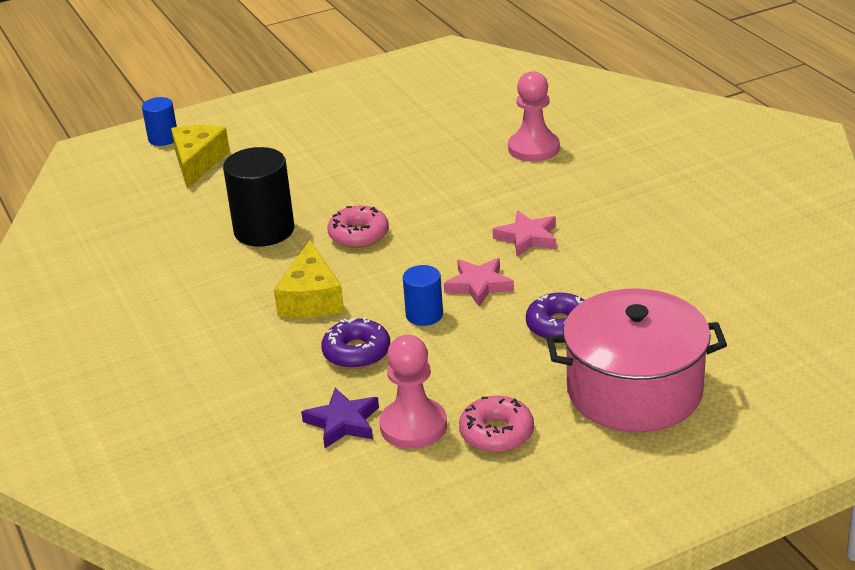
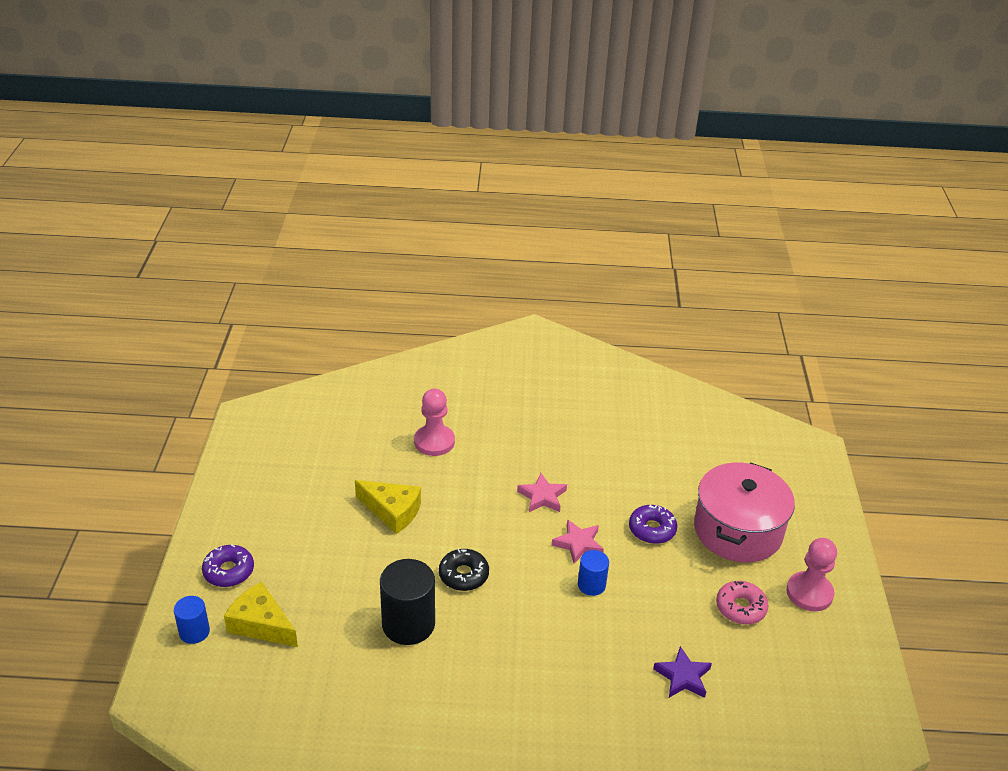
camera: 65 degrees left, 5 degrees up
yellow cheese [274,240,344,318] -> yellow cheese moved to [355,480,421,534]
purple donut [321,317,390,369] -> purple donut moved to [202,545,254,587]
pink donut [327,206,389,248] -> black donut [439,549,489,591]
pink pawn [379,335,447,449] -> pink pawn moved to [786,538,837,611]

